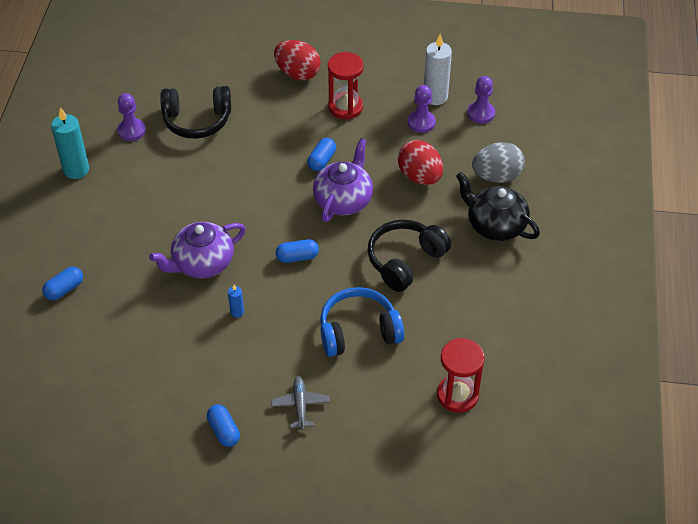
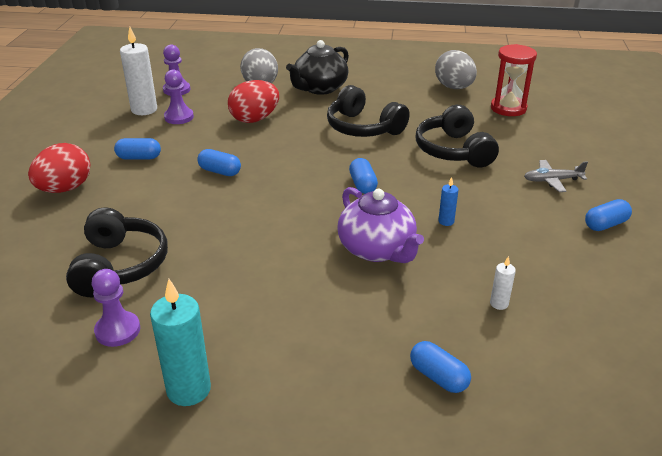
camera: 90 degrees left, 15 degrees down
purple teapot [313,138,373,222] -> none
blue headphones [320,287,404,357] -> black headphones [415,105,499,168]
red hourglass [328,52,364,119] -> blue capsule [114,138,161,159]
none -> grey egg [435,50,477,89]
none -> white candle [490,256,516,310]

